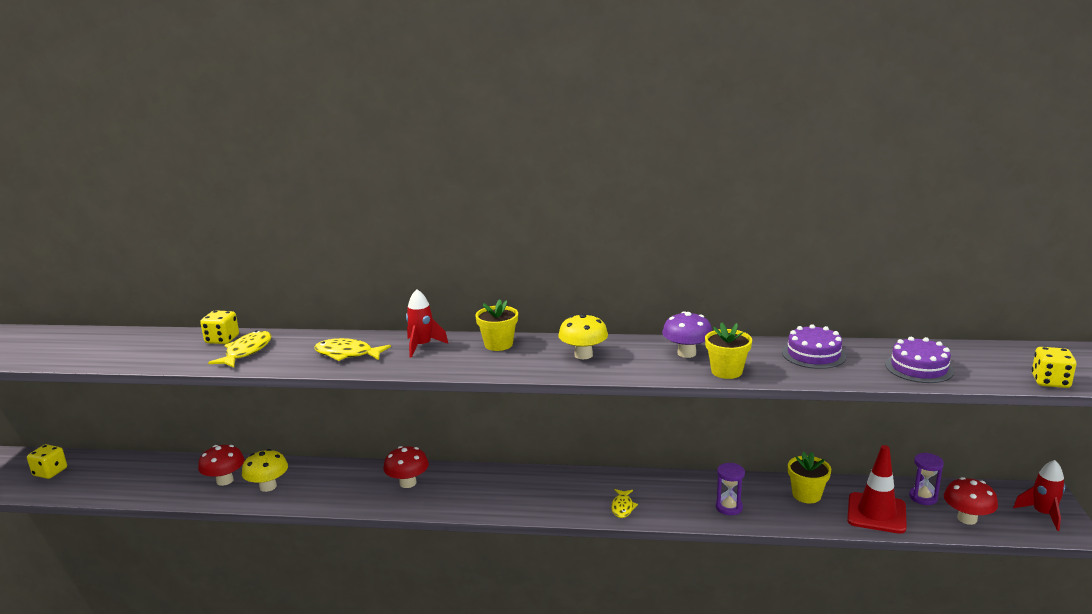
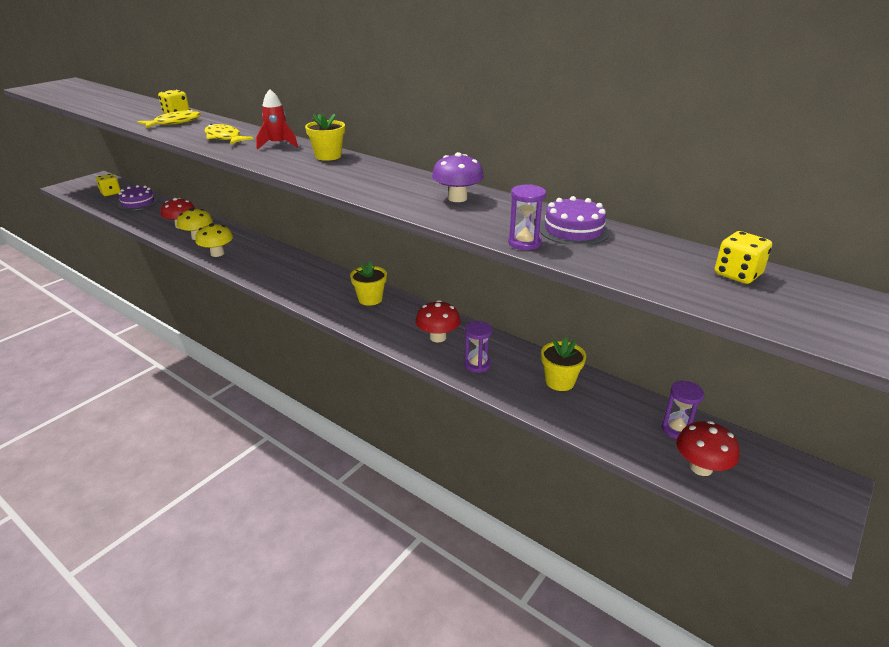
camera: 30 degrees right, 10 degrees up
red mushroom [383,446,429,488] -> red mushroom moved to [415,300,460,343]
yellow mushroom [558,314,608,359] -> yellow mushroom moved to [195,223,233,257]
yellow fish [611,489,638,518] -> none
yellow flower pot [705,322,752,379] -> yellow flower pot moved to [350,261,387,306]
red traffic cone [847,445,907,534] -> none
purple cake [885,337,954,383] -> purple cake moved to [118,185,158,210]
red rocket [1013,460,1065,531] -> none
yellow dice [1032,347,1077,388] -> yellow dice moved to [715,231,772,284]
none -> purple hourglass [508,184,546,250]

